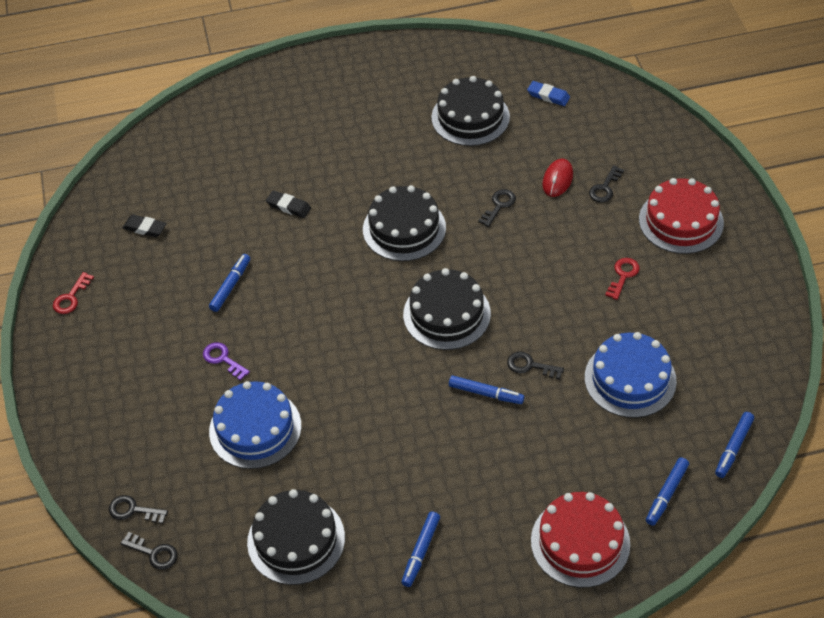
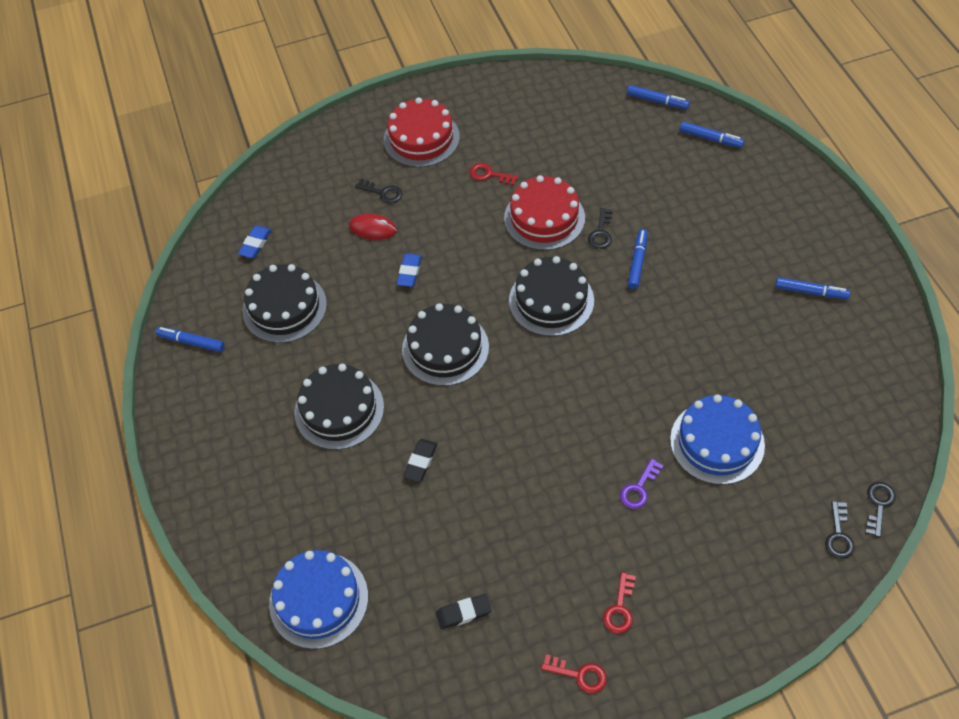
camera: 95 degrees left, 5 degrees up
black eraser [122,214,167,237] -> black eraser turned 60 degrees clockwise [436,594,491,630]
blue marker [209,254,250,312] -> blue marker moved to [156,327,225,352]
black cake [247,489,345,585] -> black cake moved to [295,364,384,450]
black key [478,189,516,227] -> blue eraser [397,254,422,287]
red cake [531,492,630,588] -> red cake moved to [504,175,585,250]
blue cake [585,332,677,418] -> blue cake moved to [269,550,368,649]
none -> red key [603,572,636,633]

